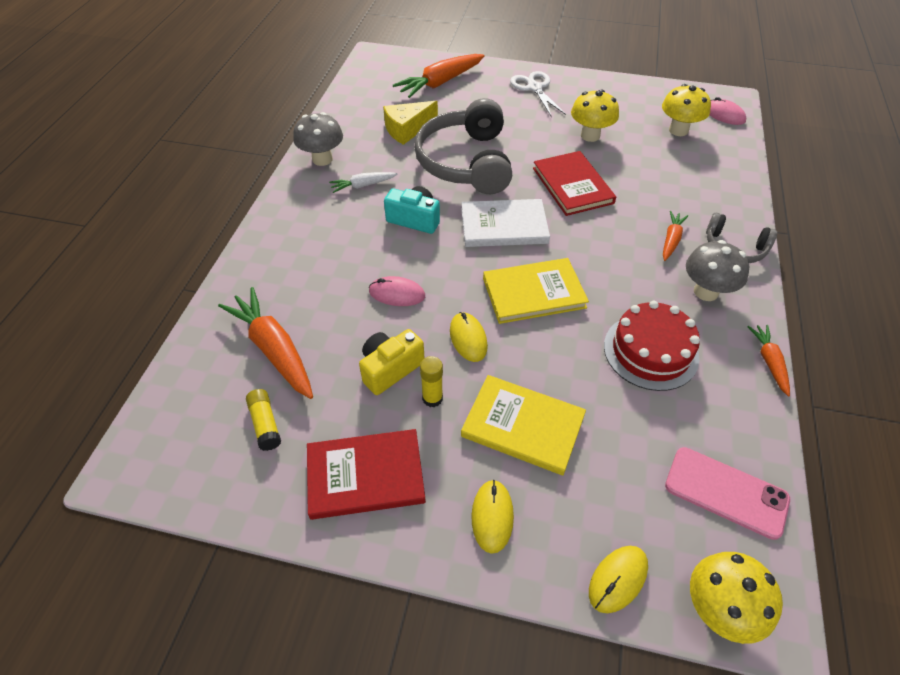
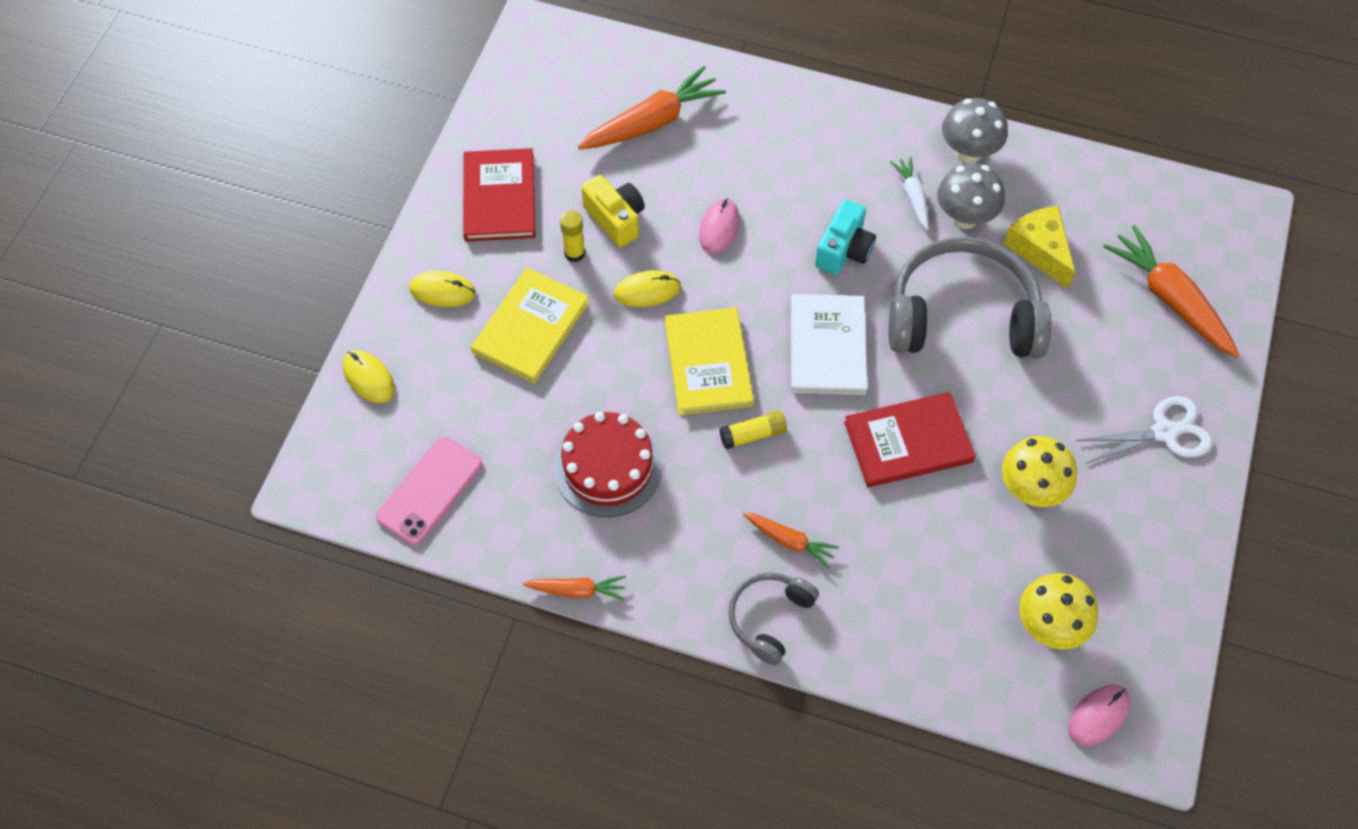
camera: 95 degrees right, 10 degrees up
yellow glue stick [246,389,281,451] -> yellow glue stick moved to [719,410,787,449]
grey mushroom [686,240,749,301] -> grey mushroom moved to [937,163,1005,229]
yellow mushroom [690,552,783,644] -> none

